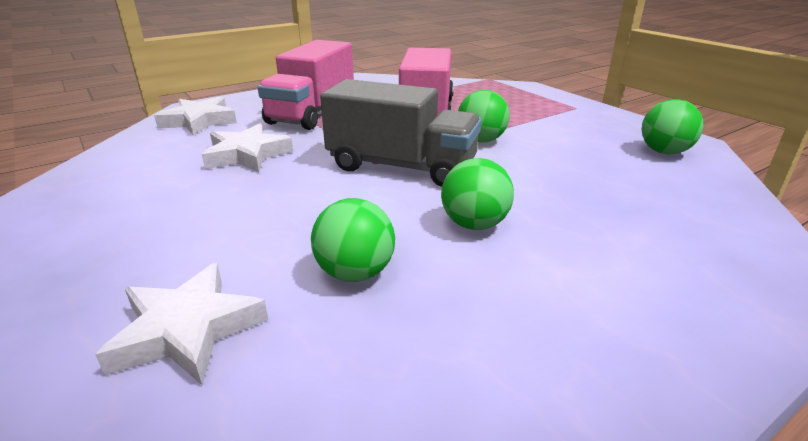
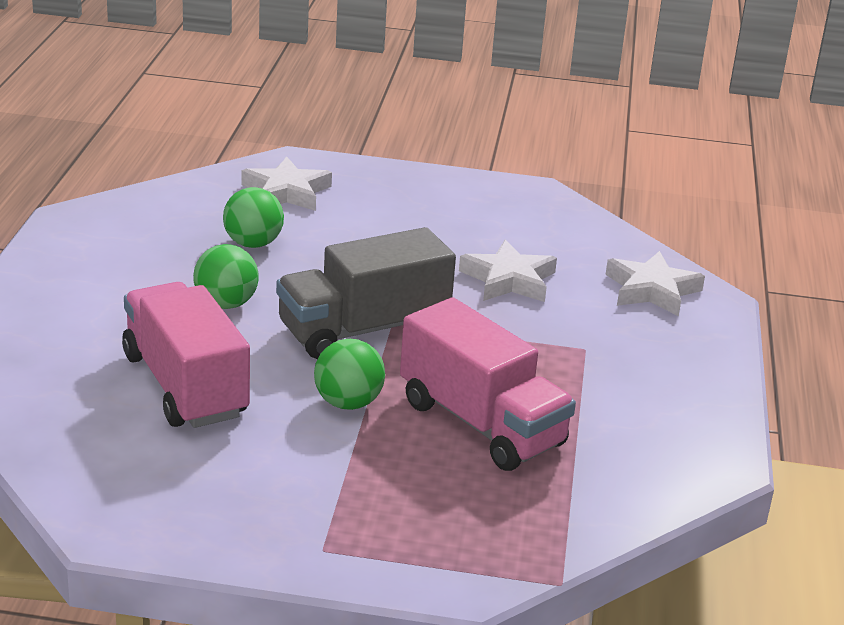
camera: 130 degrees right, 0 degrees up
pink truck [258,40,354,130] -> pink truck moved to [122,282,250,428]
green ball [642,99,703,155] -> none

